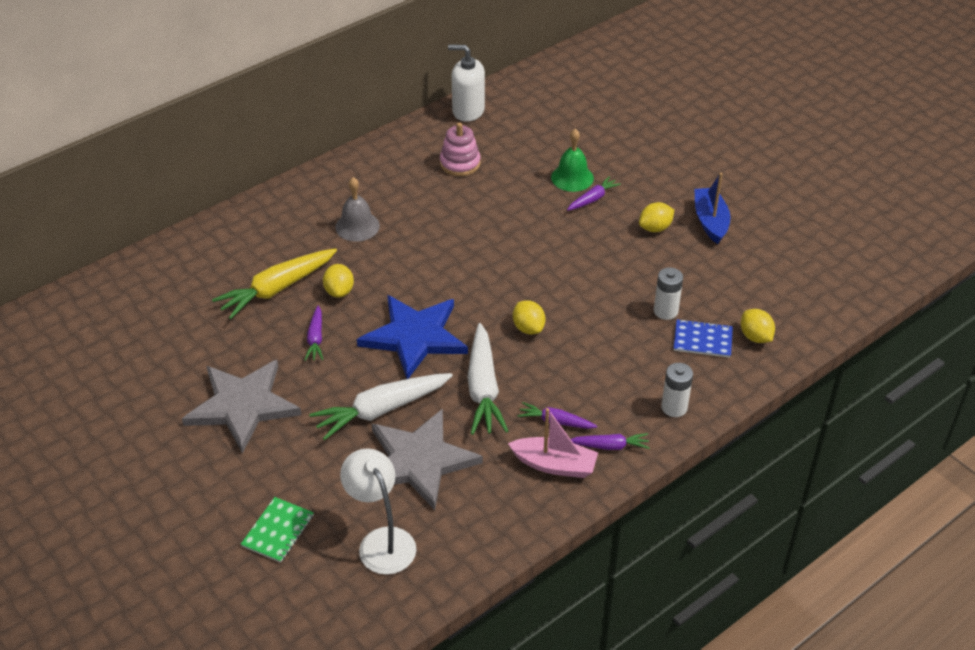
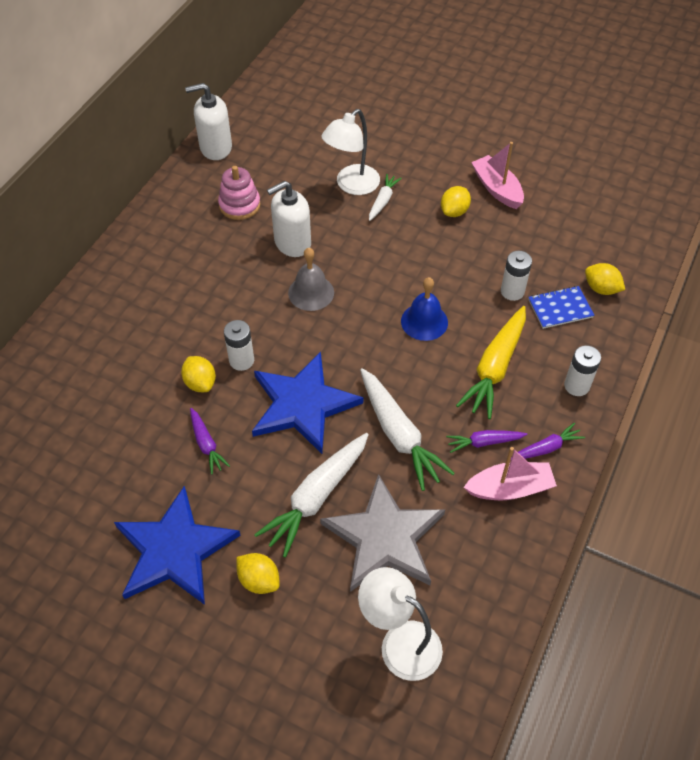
camera: 25 degrees left, 10 degrees up
grey star [182,360,301,454] -> blue star [114,486,241,605]
yellow carrot [212,248,337,319] -> yellow carrot moved to [456,306,526,419]
green notebook [241,497,314,563] -> none
grey bell [335,177,380,242] -> grey bell moved to [288,248,334,311]
yellow lemon [513,300,545,334] -> yellow lemon moved to [236,553,280,594]
green bell [551,129,594,192] -> white lamp [321,109,380,195]
purple carrot [567,176,621,211] -> white carrot [369,174,402,221]
blue boat [694,173,730,244] -> pink boat [471,142,524,209]
none -> white battery [224,320,254,371]
none -> white soap dispenser [267,181,311,257]
none -> blue bell [401,277,448,341]

